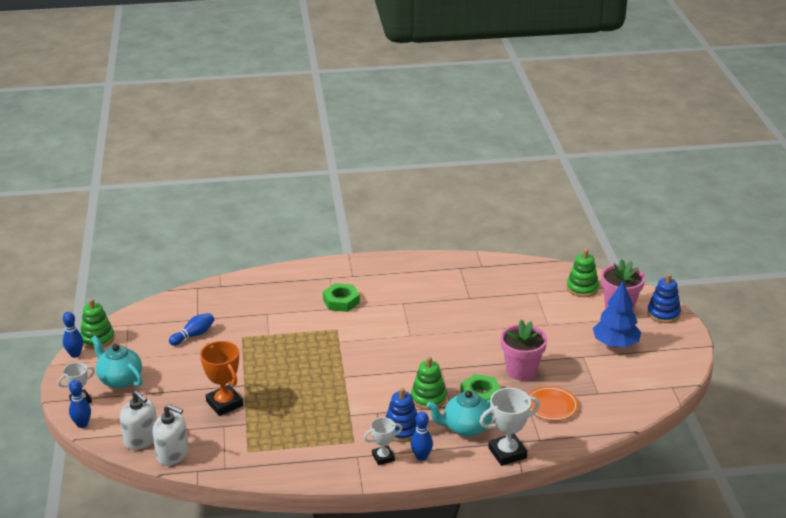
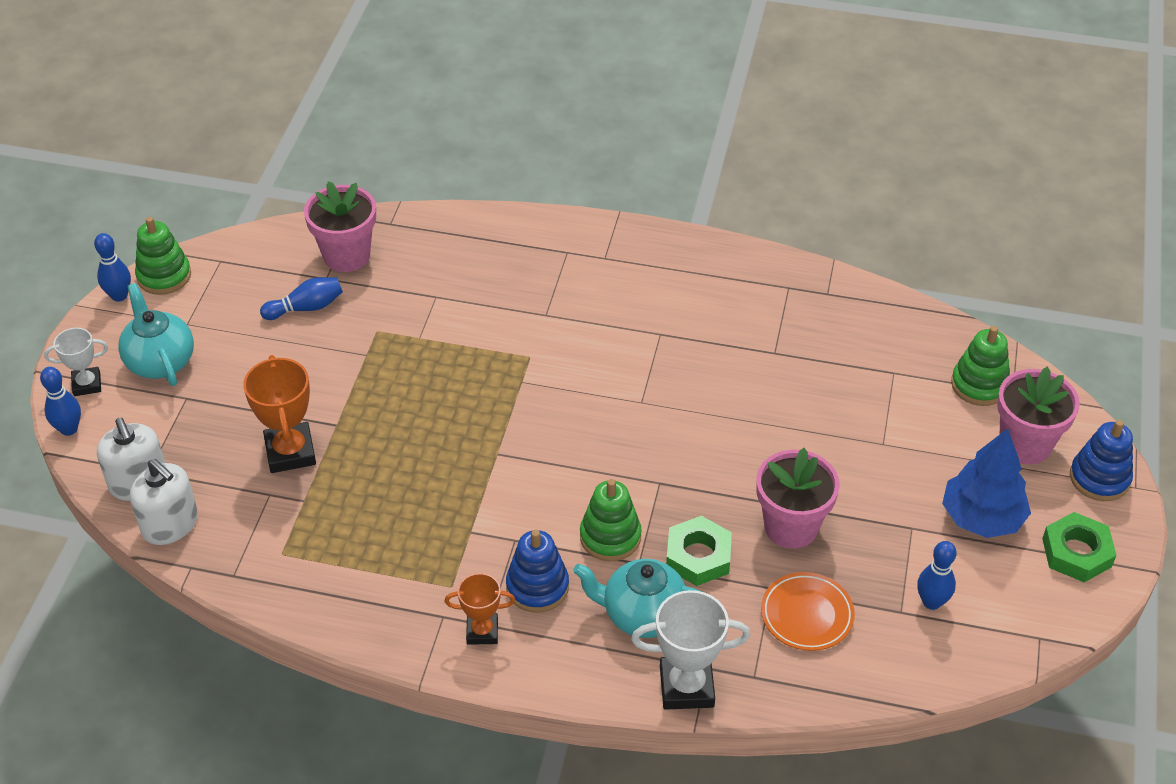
camera: 20 degrees right, 15 degrees up
green nut [323,283,360,312] -> green nut moved to [1042,512,1117,582]
white trophy [364,417,402,465] -> orange trophy [445,573,515,645]
blue bowling pin [411,411,433,461] -> blue bowling pin moved to [917,541,957,610]
none -> pink flower pot [304,181,376,272]

